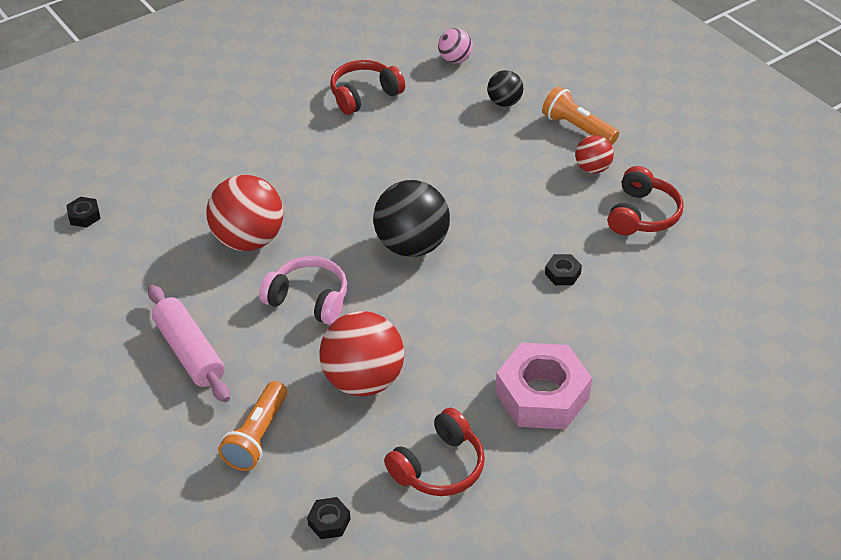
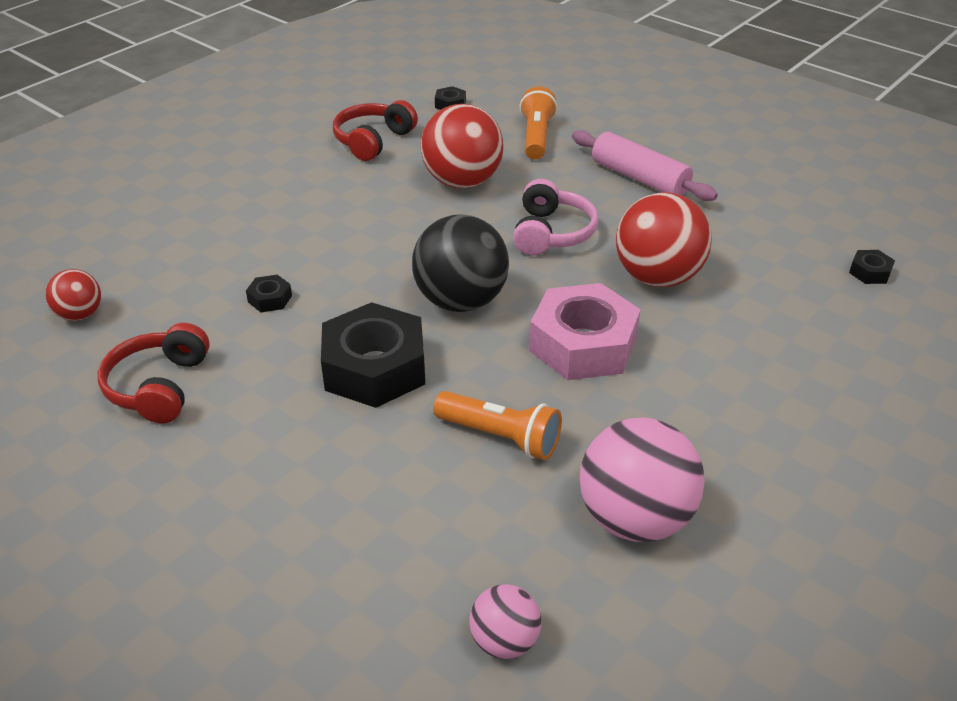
camera: 165 degrees right, 5 degrees down
pink headphones [259,256,347,325] -> pink headphones turned 90 degrees counterclockwise [513,179,598,256]
red headphones [330,60,405,115] -> pink ball [579,417,705,542]
black ball [487,70,523,107] -> none
pink nut [496,342,592,429] -> pink nut moved to [529,283,641,380]
orange flashlight [542,86,619,145] -> orange flashlight moved to [433,391,562,460]
red ball [575,135,614,173] -> red ball moved to [45,269,101,321]
none -> black nut [321,302,425,408]

